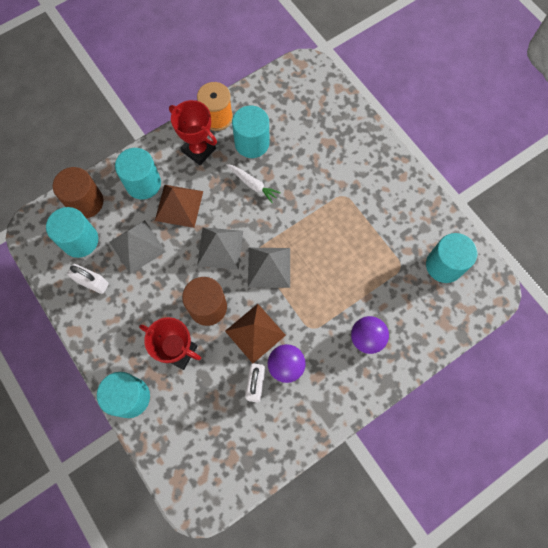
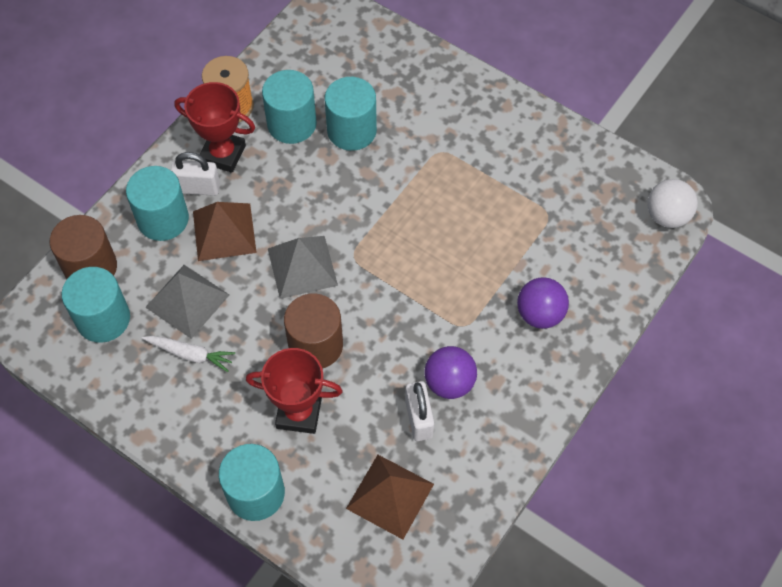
camera: 20 degrees left, 10 degrees down
white padlock [67,264,108,294] -> white padlock moved to [171,152,220,196]
brown pyramid [225,304,286,363] -> brown pyramid moved to [346,455,434,540]
white carrot [227,164,281,203] -> white carrot moved to [142,336,235,372]
grey pyramid [248,248,290,288] -> none
turquoise cylinder [426,233,477,283] -> turquoise cylinder moved to [325,77,377,151]
none -> white ball [647,179,698,228]

